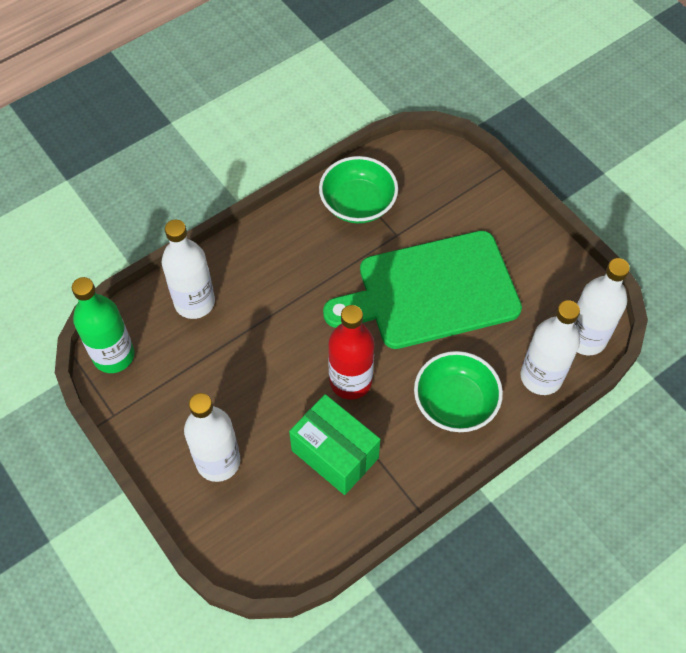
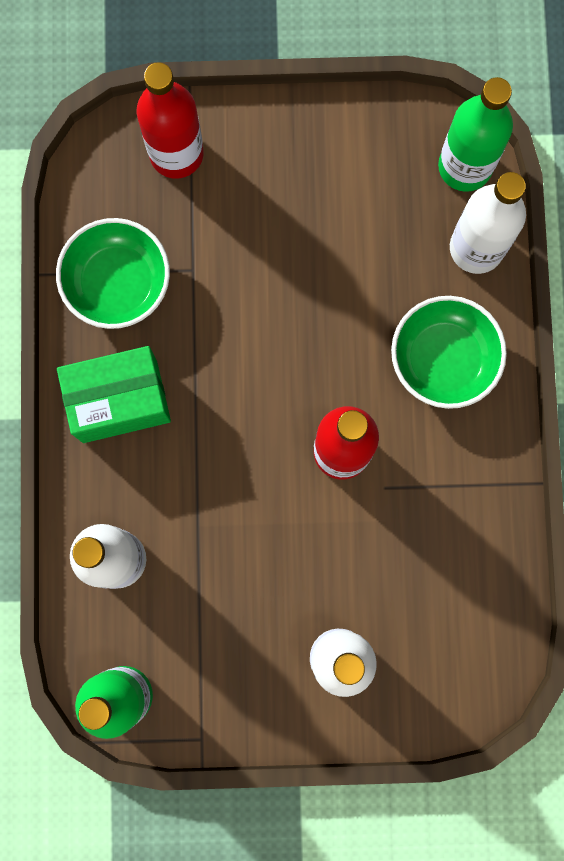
camera: 55 degrees left, 20 degrees up
green box [289,394,380,495] -> green box moved to [57,346,171,443]
green cutting board [323,231,522,349] -> none
white bottle [574,258,630,355] -> green bottle [438,77,513,192]
none -> red bottle [137,62,204,178]

